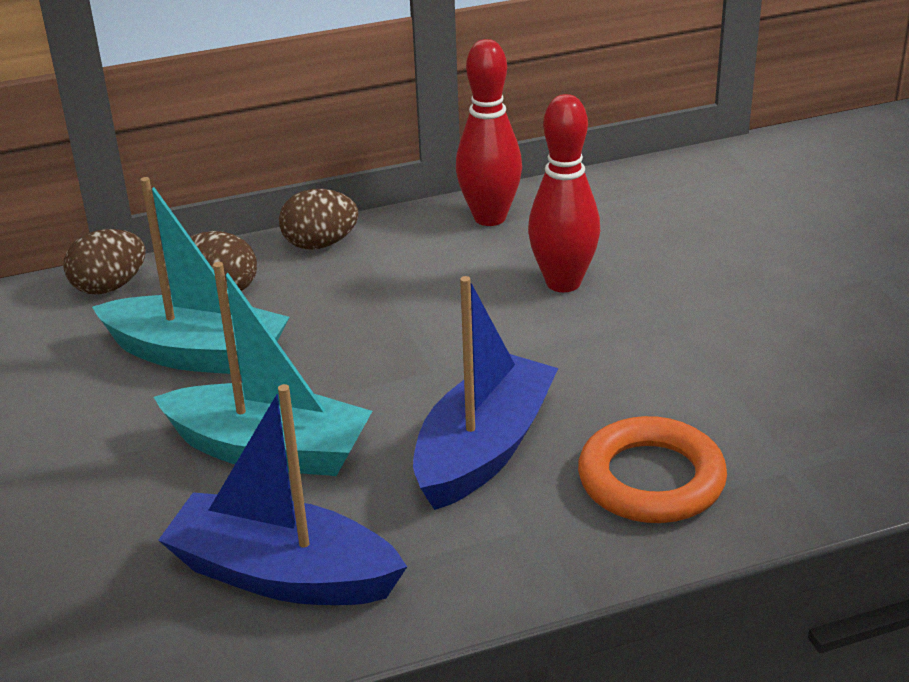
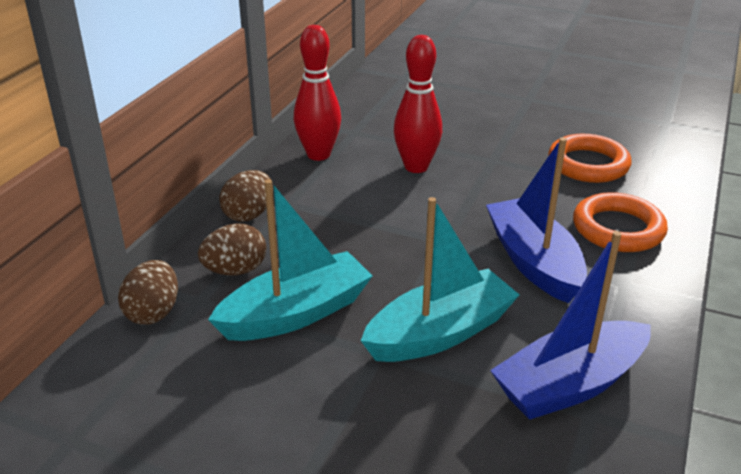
camera: 50 degrees left, 0 degrees up
none -> orange ring [548,134,631,183]

